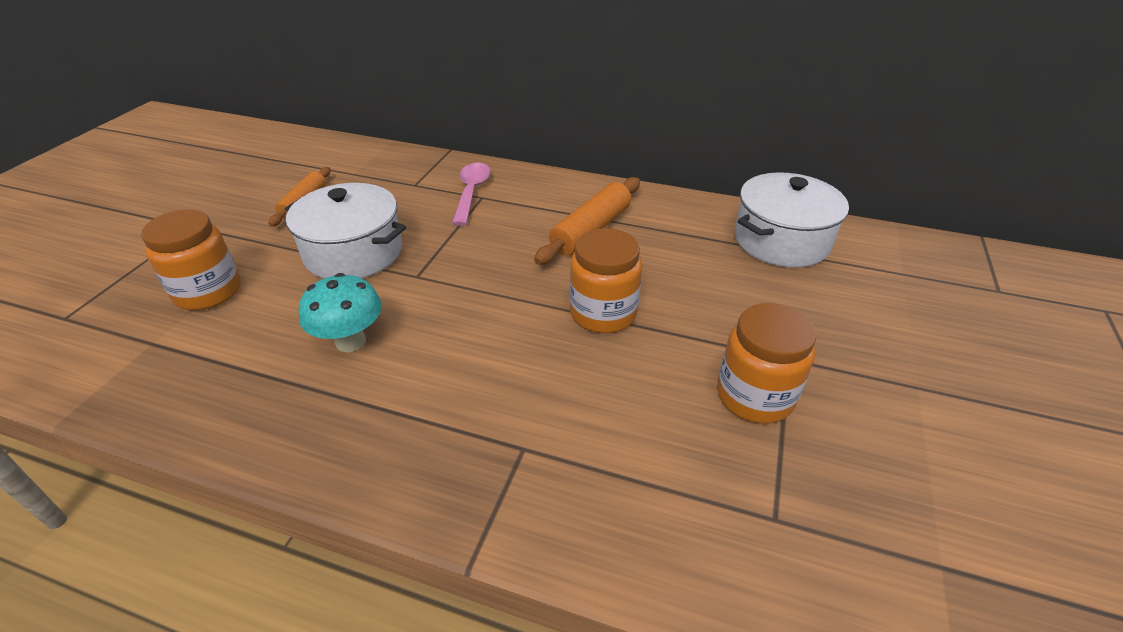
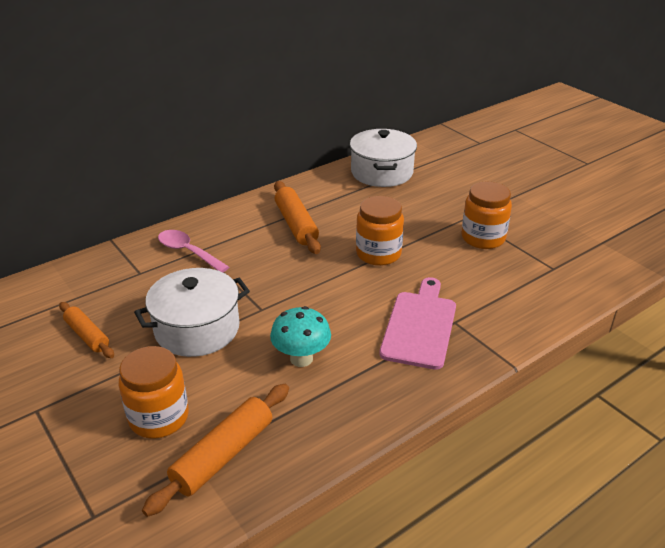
camera: 55 degrees left, 5 degrees down
none -> orange rolling pin [142,384,289,517]
none -> pink cutting board [379,277,456,370]

